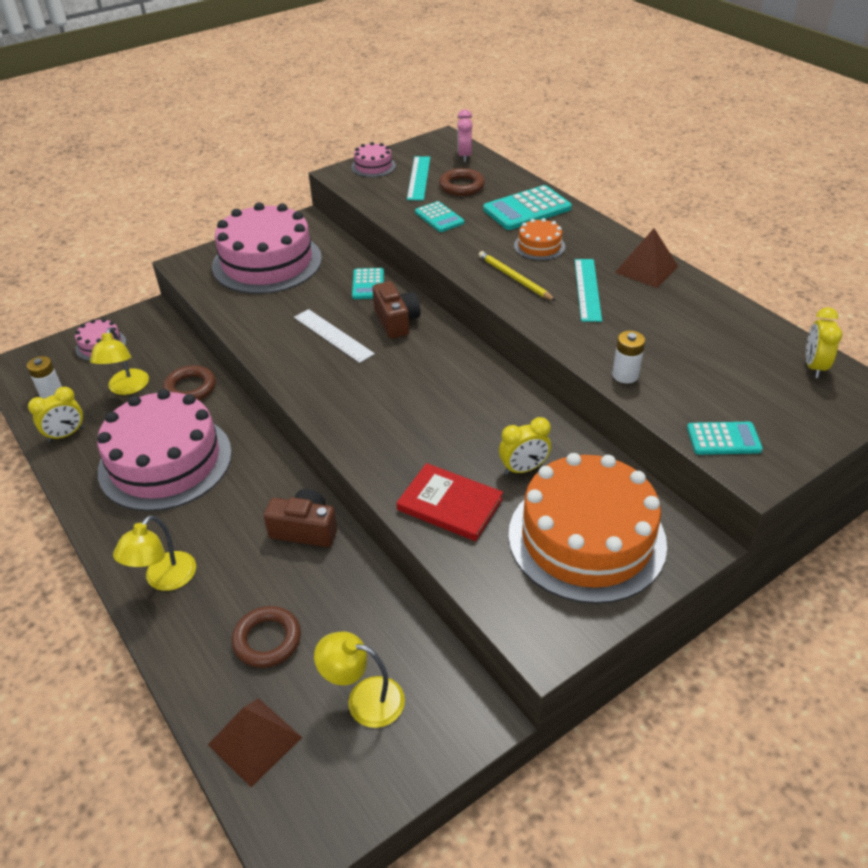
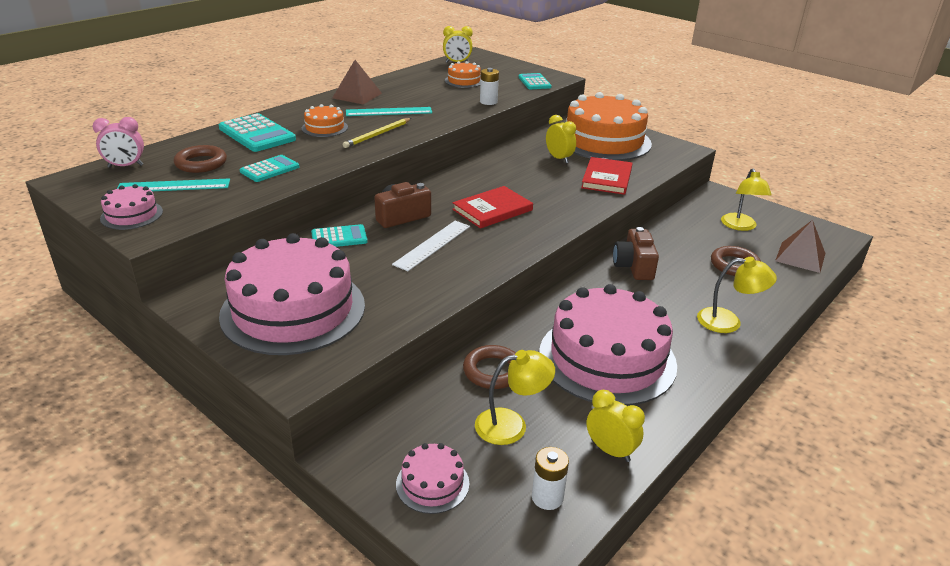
camera: 105 degrees left, 10 degrees down
none -> orange cake [445,61,481,88]
none -> red book [452,186,533,229]

